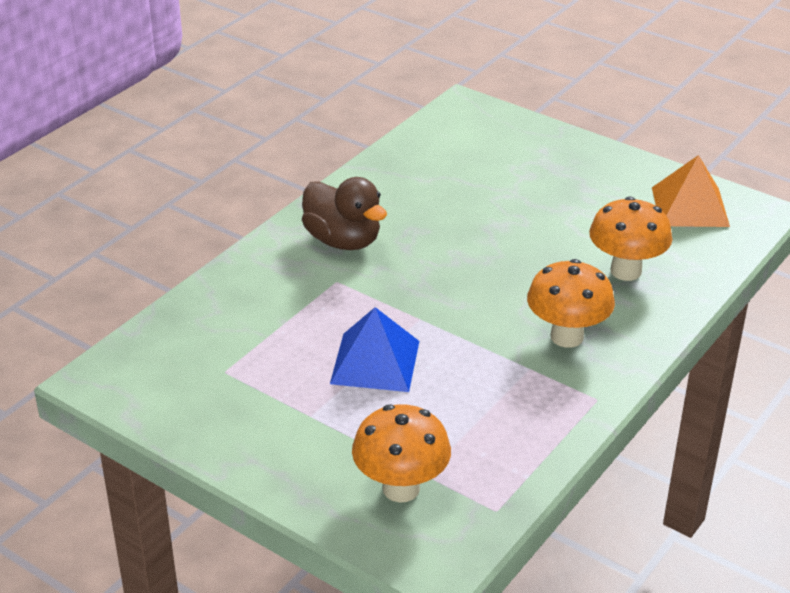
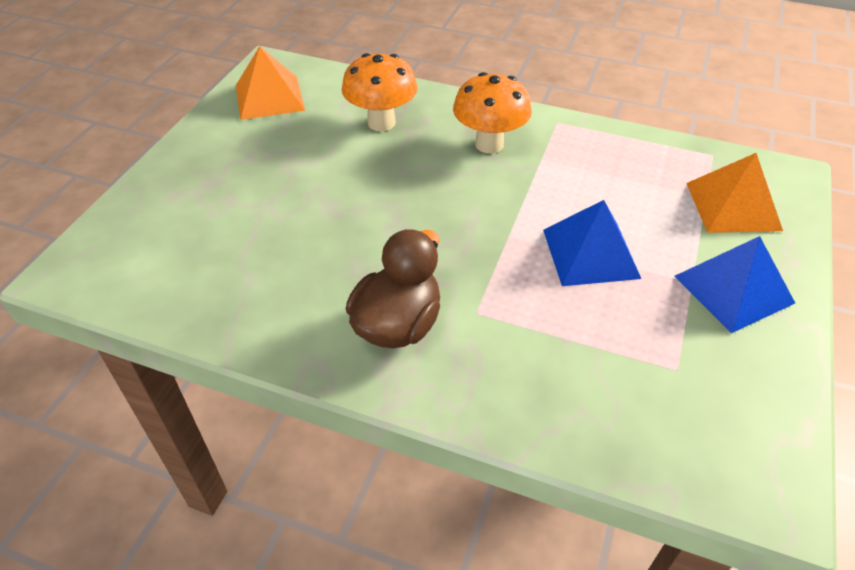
camera: 105 degrees left, 10 degrees up
orange mushroom [352,404,451,503] -> orange pyramid [687,153,783,233]
none -> blue pyramid [674,236,795,333]

